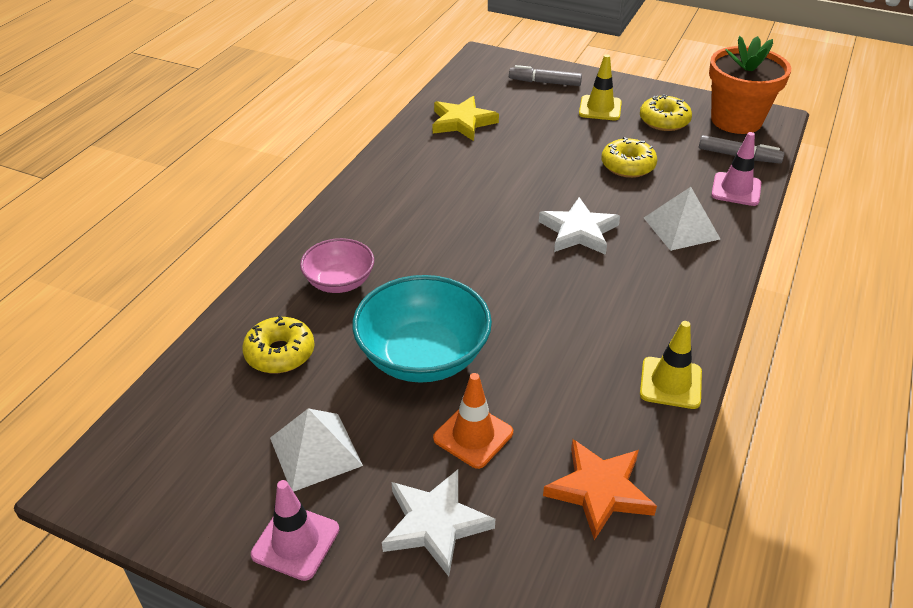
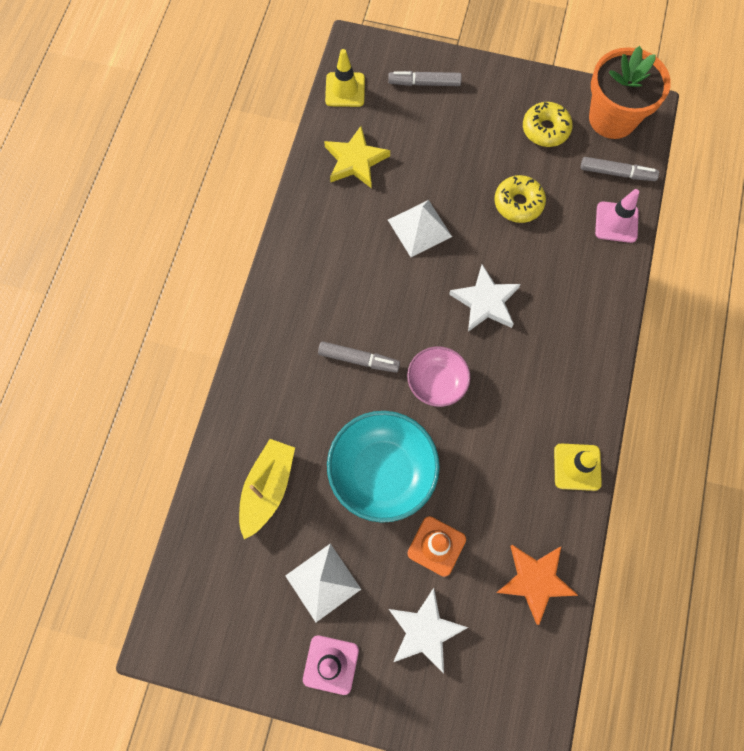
camera: 10 degrees left, 30 degrees up
yellow donut [242,315,315,373] -> yellow boat [239,439,295,539]
pink bowl [300,238,374,293] -> pink bowl moved to [407,346,470,407]
yellow traffic cone [579,54,622,120] -> yellow traffic cone moved to [325,49,365,107]
white pyramid [644,187,720,251] -> white pyramid moved to [388,200,452,257]
none -> grey marker [318,341,400,372]

